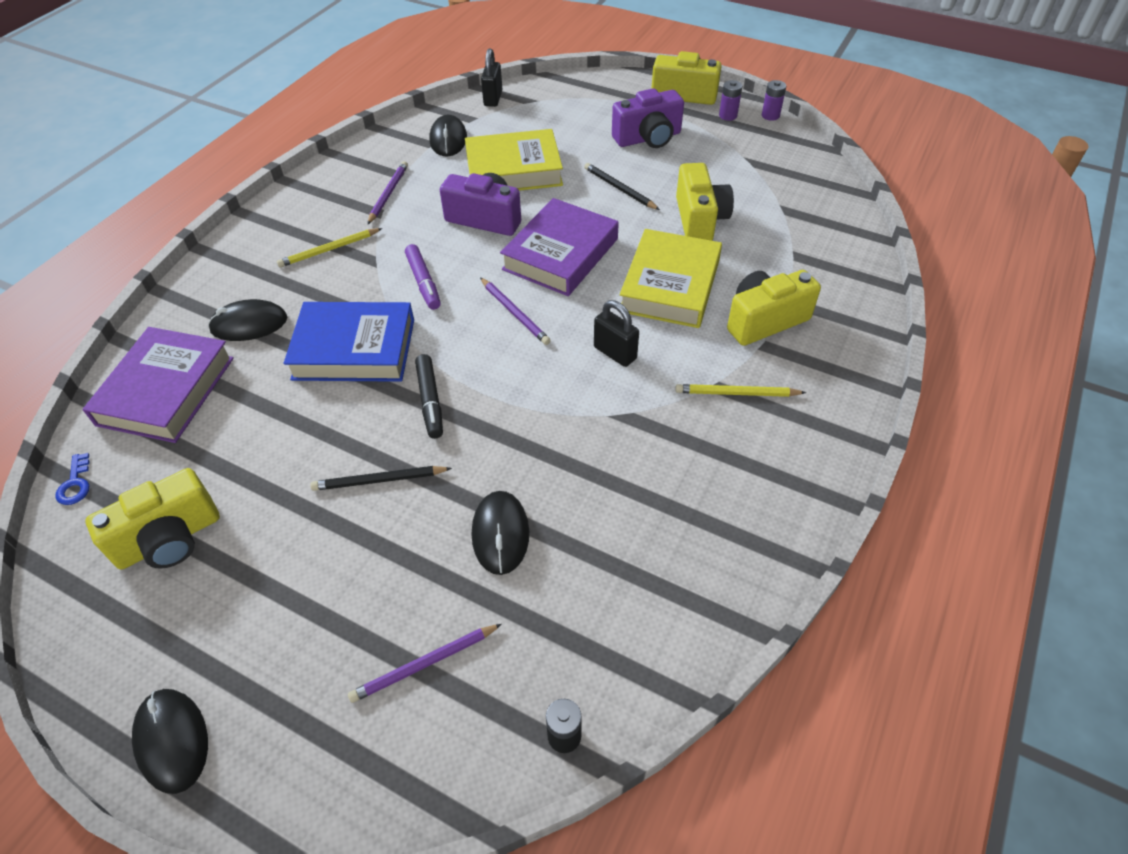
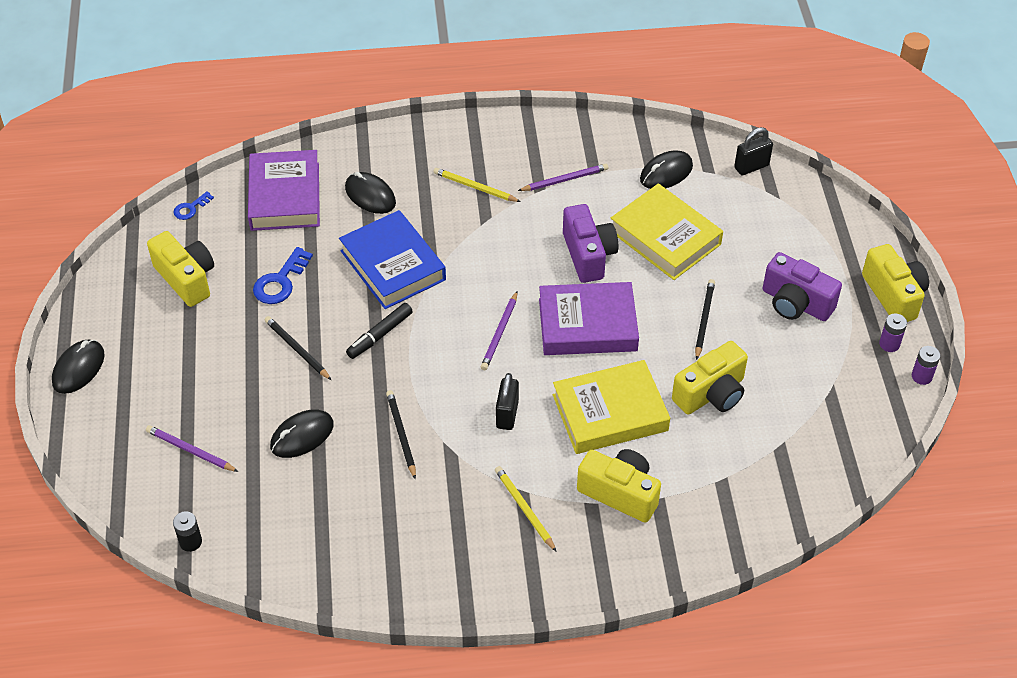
camera: 55 degrees right, 0 degrees up
purple book [82,327,234,443] -> purple book turned 75 degrees counterclockwise [248,150,320,231]
yellow camera [85,468,220,570] -> yellow camera turned 150 degrees counterclockwise [147,231,214,307]
purple marker [405,244,441,310] -> none
none -> blue key [253,247,313,304]
none -> black pencil [386,390,416,479]

